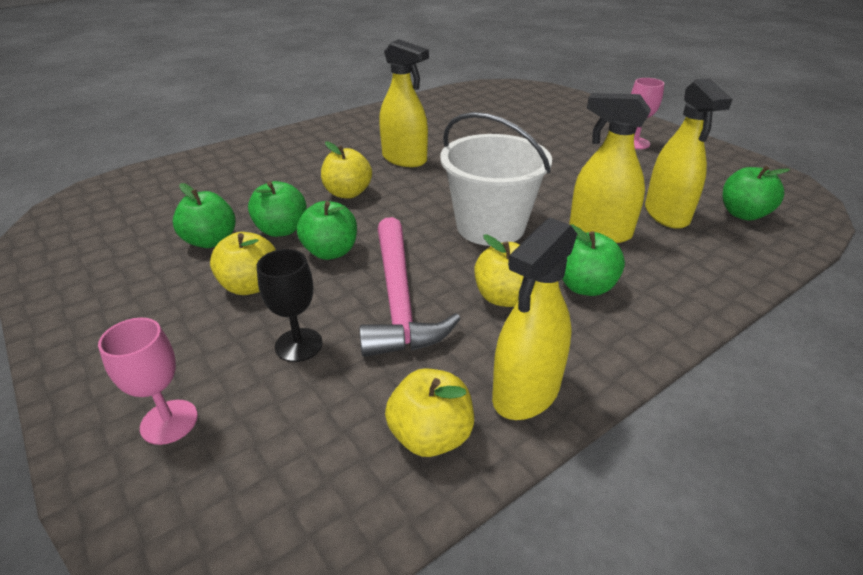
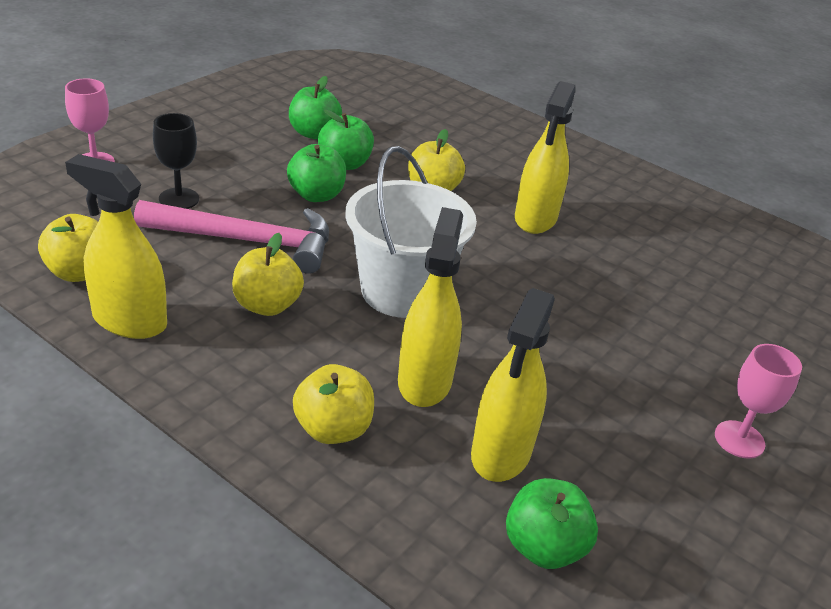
camera: 70 degrees right, 0 degrees up
yellow apple [210,232,276,295] -> yellow apple moved to [293,364,374,444]
pink hammer [360,217,461,357] -> pink hammer turned 150 degrees counterclockwise [134,200,329,274]
green apple [562,224,625,296] -> none
yellow spray bottle [645,78,732,229] -> yellow spray bottle turned 45 degrees counterclockwise [471,288,555,482]

